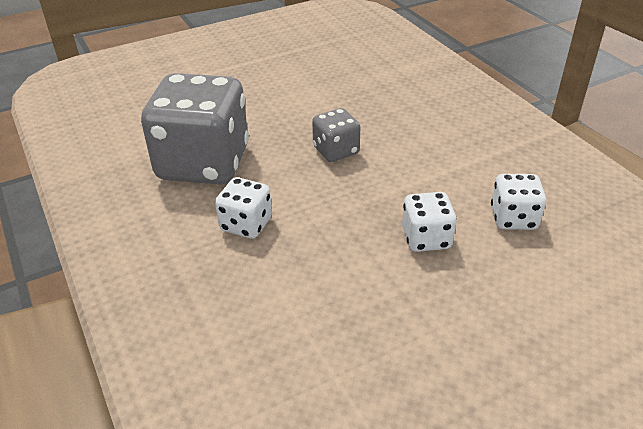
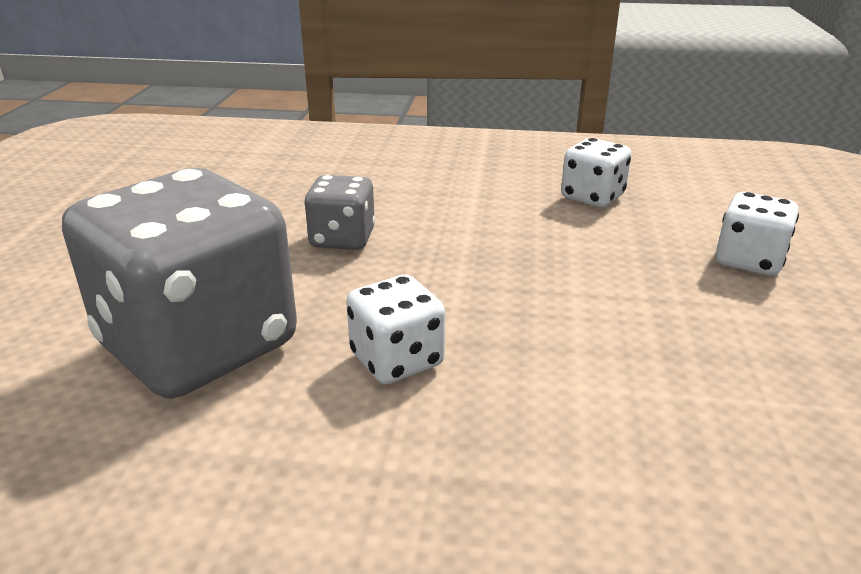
camera: 55 degrees left, 10 degrees down
white dice [402,192,457,252] -> white dice moved to [716,192,799,276]

